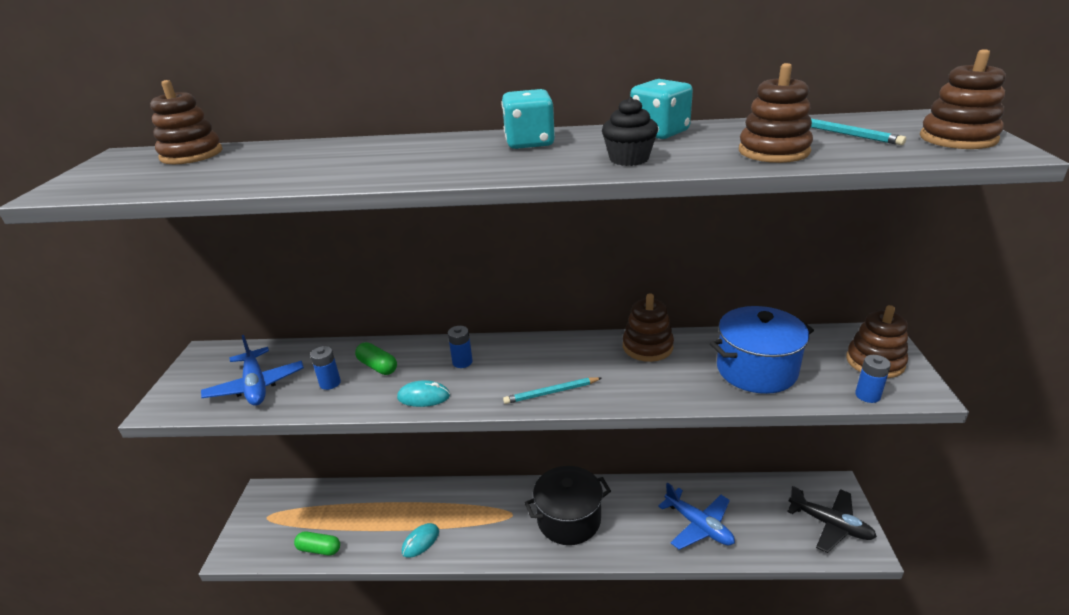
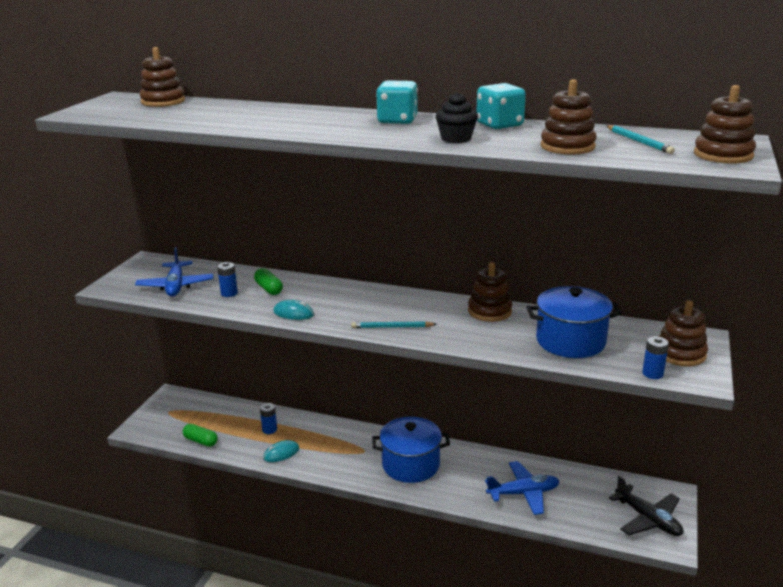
camera: 15 degrees right, 5 degrees down
blue battery [448,326,473,368] -> blue battery moved to [260,403,277,434]
black pot [525,466,611,545] -> blue pot [372,417,450,483]
blue plane [658,482,735,550] -> blue plane turned 75 degrees counterclockwise [485,461,560,515]

